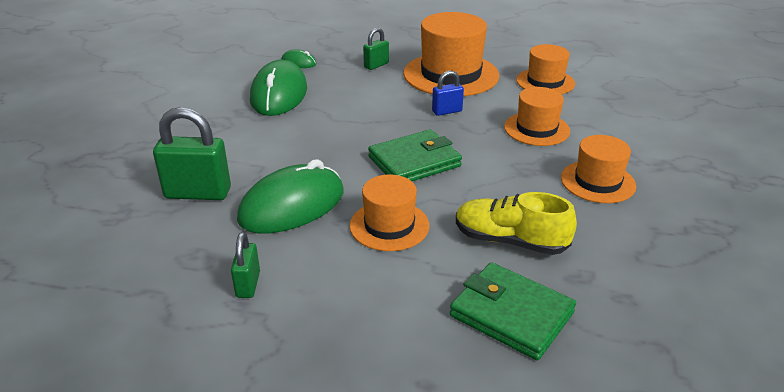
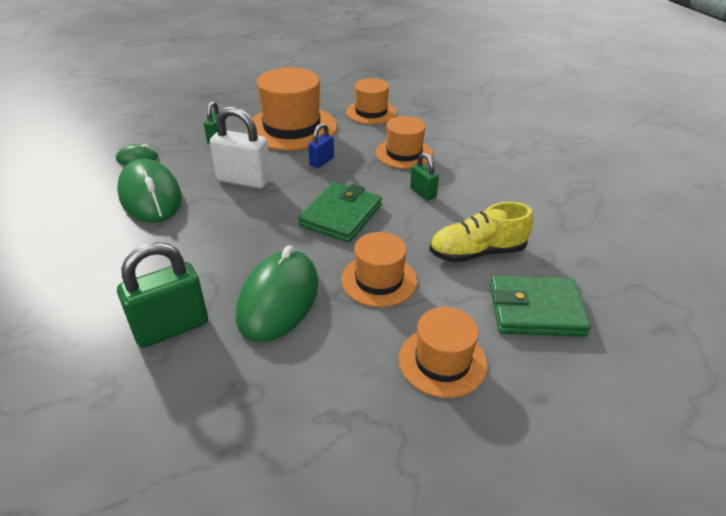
camera: 35 degrees left, 5 degrees up
green padlock [231,232,260,298] -> green padlock moved to [410,153,439,201]
orange hat [561,135,636,203] -> orange hat moved to [399,307,487,398]
none -> white padlock [210,106,271,189]

